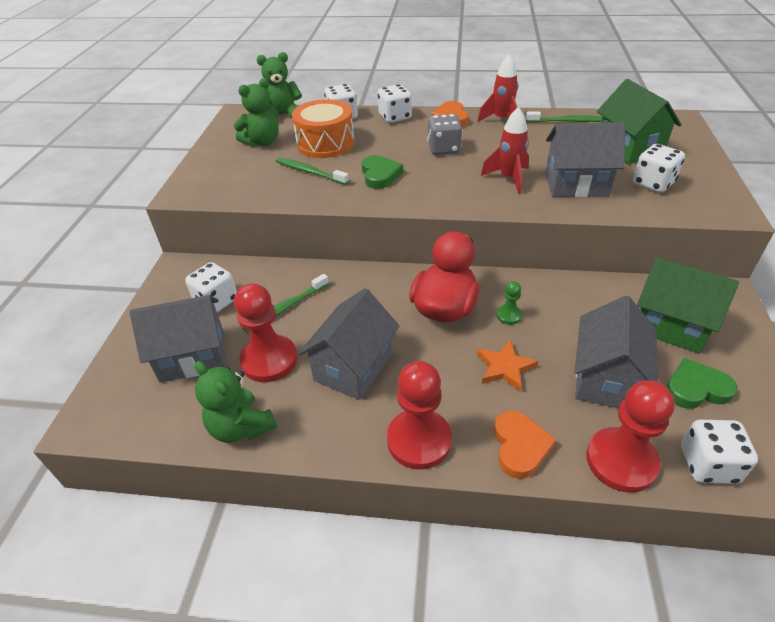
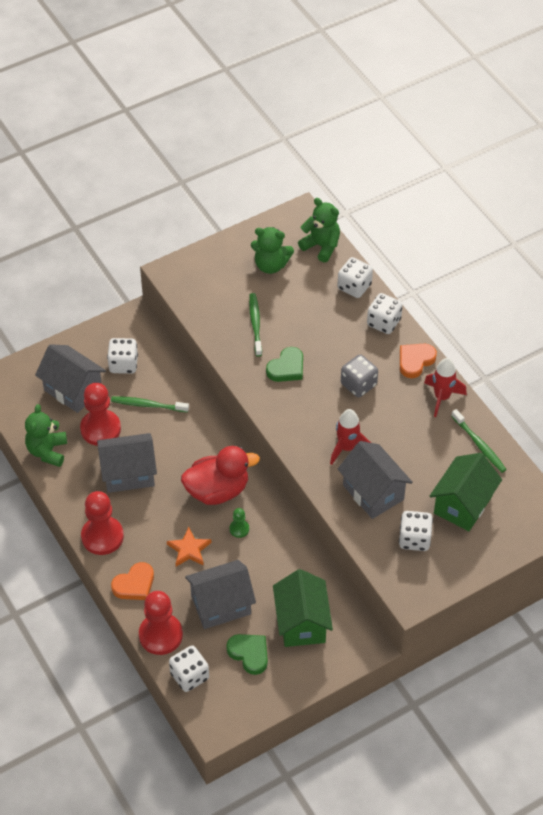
camera: 50 degrees right, 10 degrees up
orange drum [292,99,355,158] -> none

